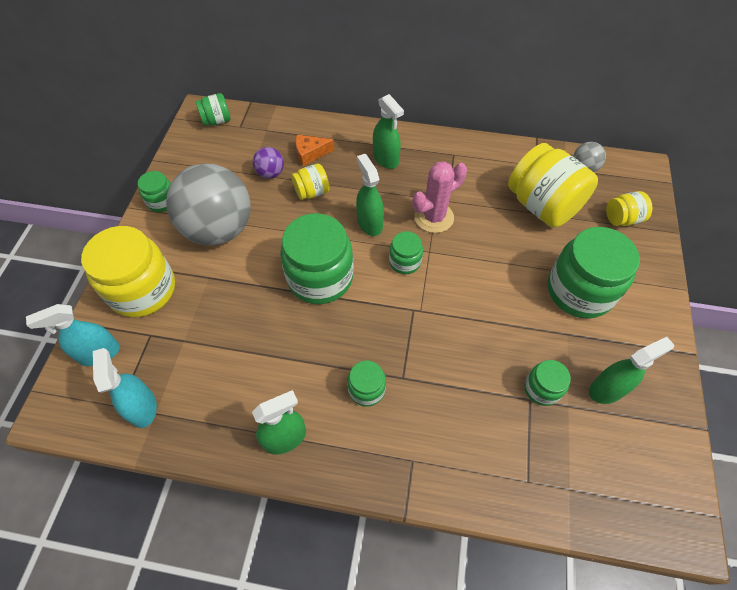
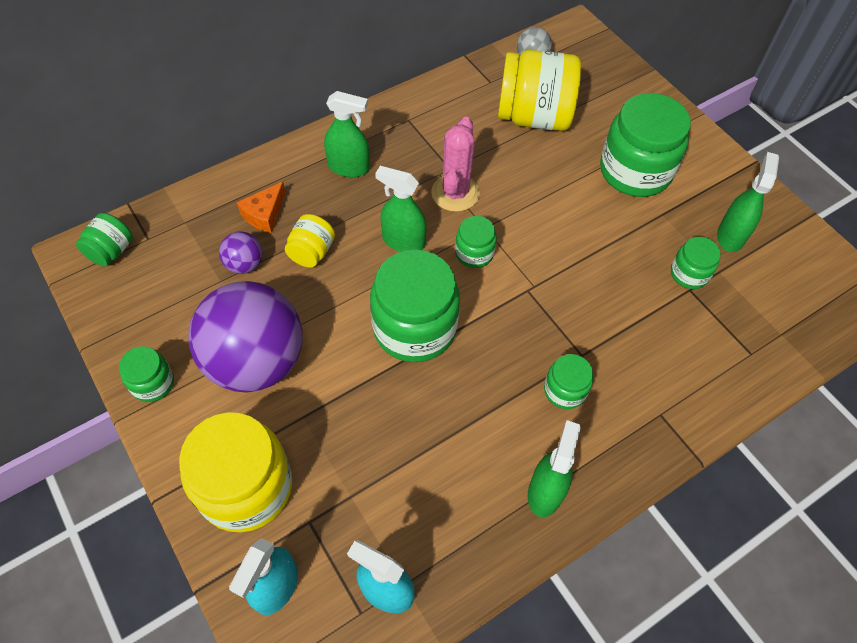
camera: 45 degrees left, 0 degrees up
grey ball [166,163,251,245] -> purple ball [188,281,303,393]
yellow jar [606,191,652,226] -> none

